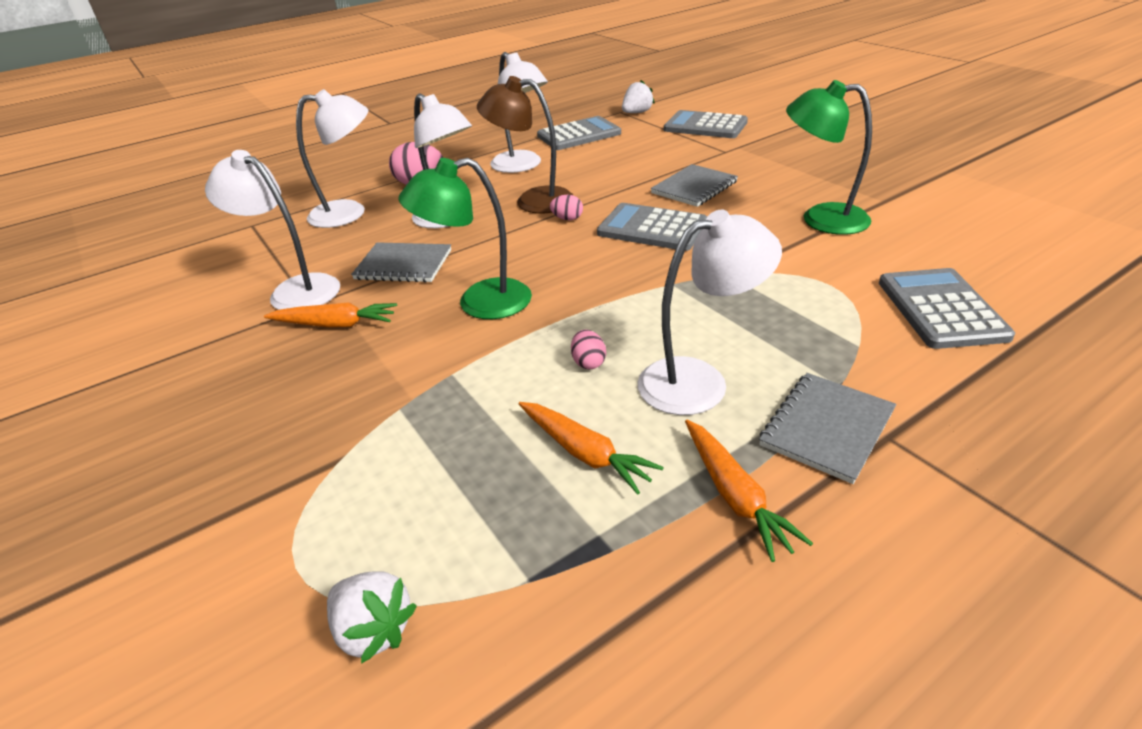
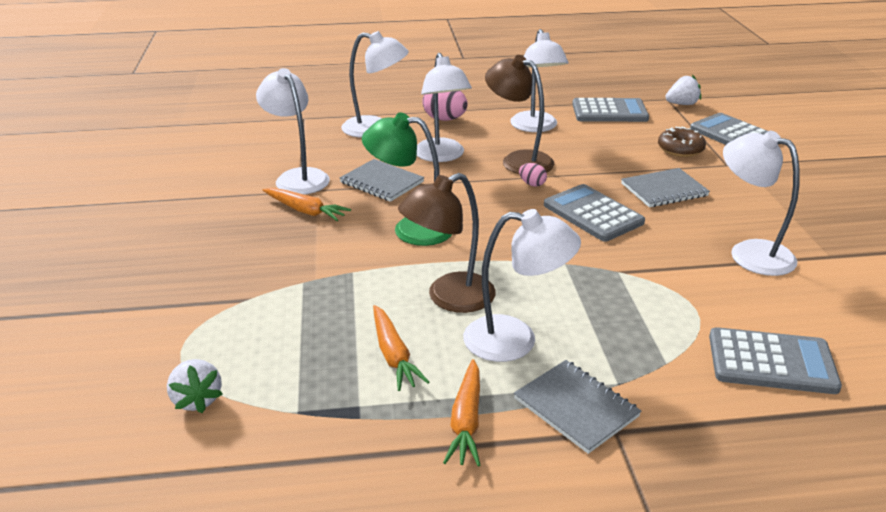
camera: 25 degrees right, 5 degrees down
pink egg [571,330,606,369] -> brown lamp [398,173,496,313]
grey notebook [759,373,896,484] -> grey notebook turned 75 degrees clockwise [514,360,641,454]
green lamp [786,80,872,235] -> white lamp [723,131,800,276]
grey calculator [879,268,1015,349] -> grey calculator turned 75 degrees clockwise [709,327,842,394]
none -> brown donut [658,126,706,157]

